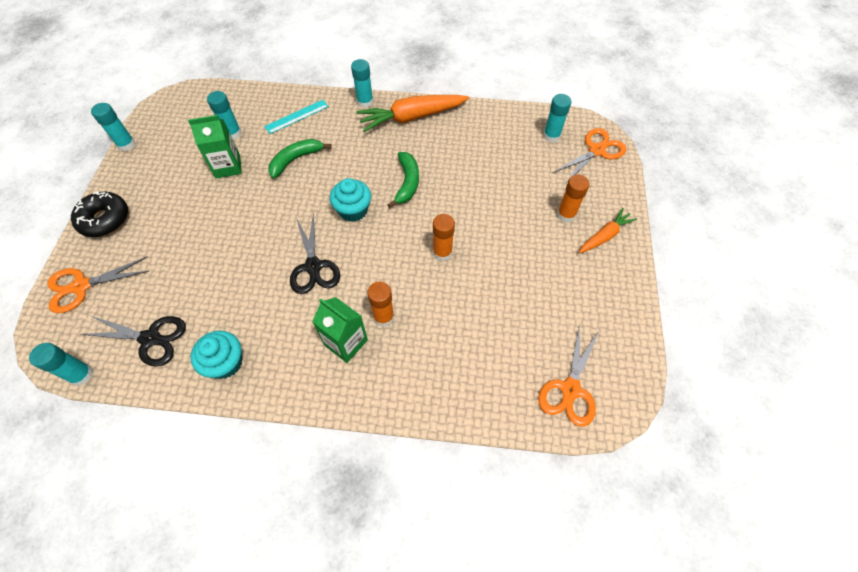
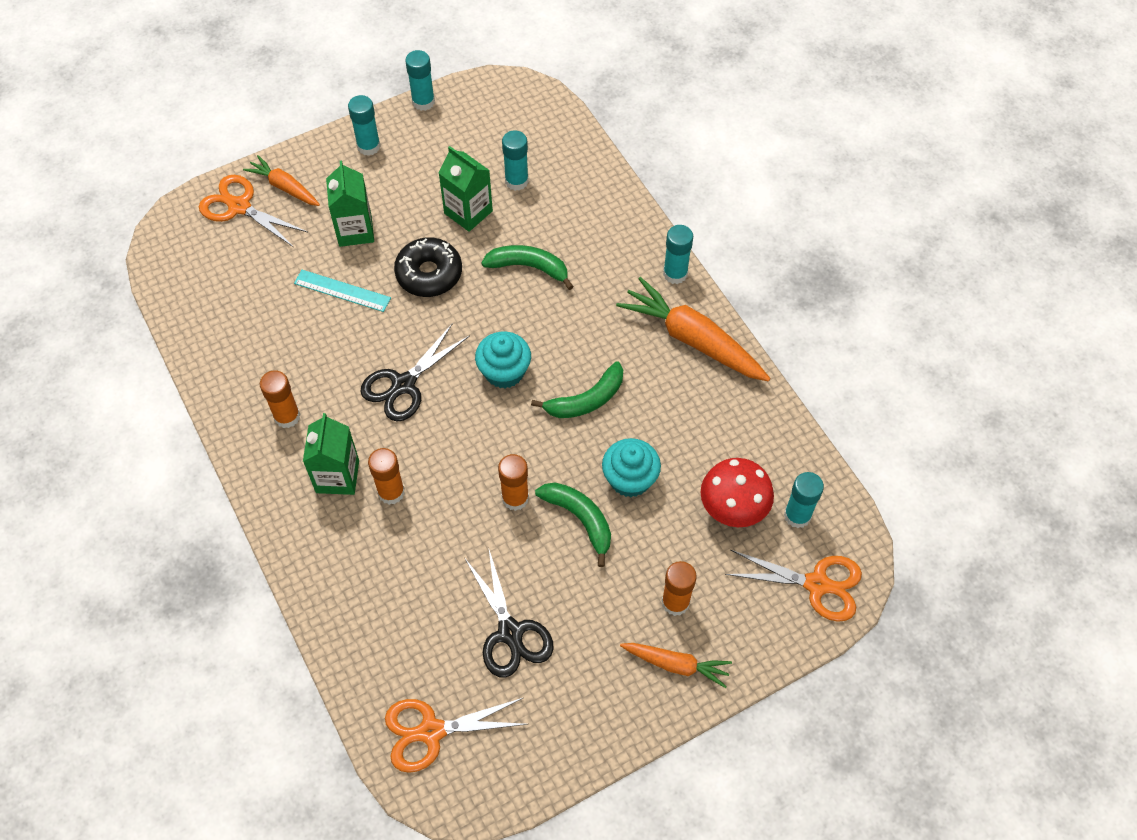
camera: 55 degrees right, 0 degrees up
turquoise glue stick [29,343,93,386] -> turquoise glue stick moved to [348,95,381,156]
black donut [71,191,128,237] -> black donut moved to [394,237,462,297]
black scissors [81,316,186,367] -> black scissors moved to [464,550,554,678]
turquoise cupcake [190,331,242,379] -> turquoise cupcake moved to [602,438,661,497]
turquoise ruler [264,100,329,134] -> turquoise ruler moved to [294,270,391,312]
none -> orange carrot [243,155,320,206]
none -> orange glue stick [260,370,300,428]
none -> green carton [326,161,374,247]
none -> green banana [535,483,611,567]
none -> red mushroom [700,458,774,527]

